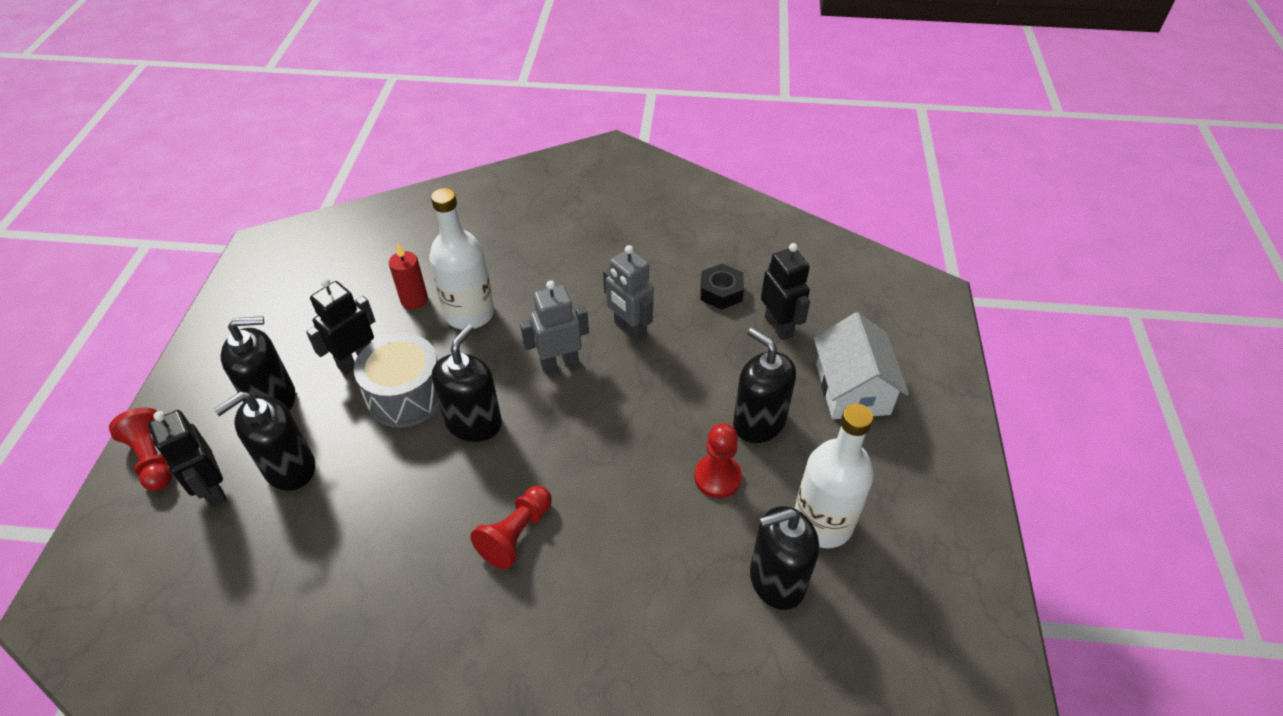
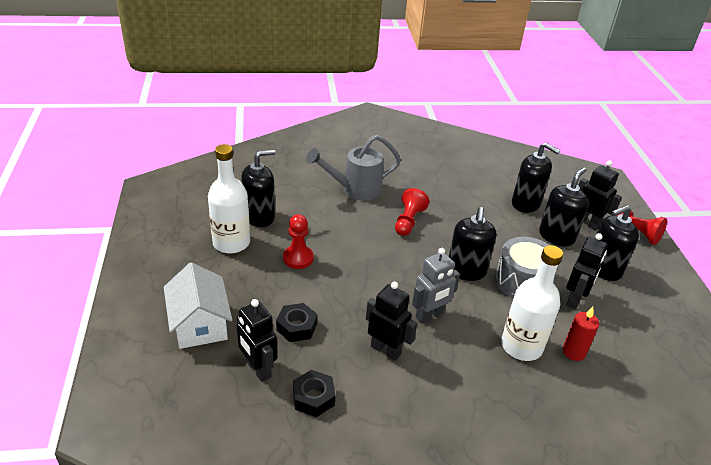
camera: 165 degrees right, 10 degrees down
grey robot [603,245,654,341] -> black robot [366,282,417,361]
black soap dispenser [733,328,796,443] -> black soap dispenser moved to [512,143,560,213]
none -> black nut [276,303,317,342]
none -> grey watering can [306,135,401,201]

